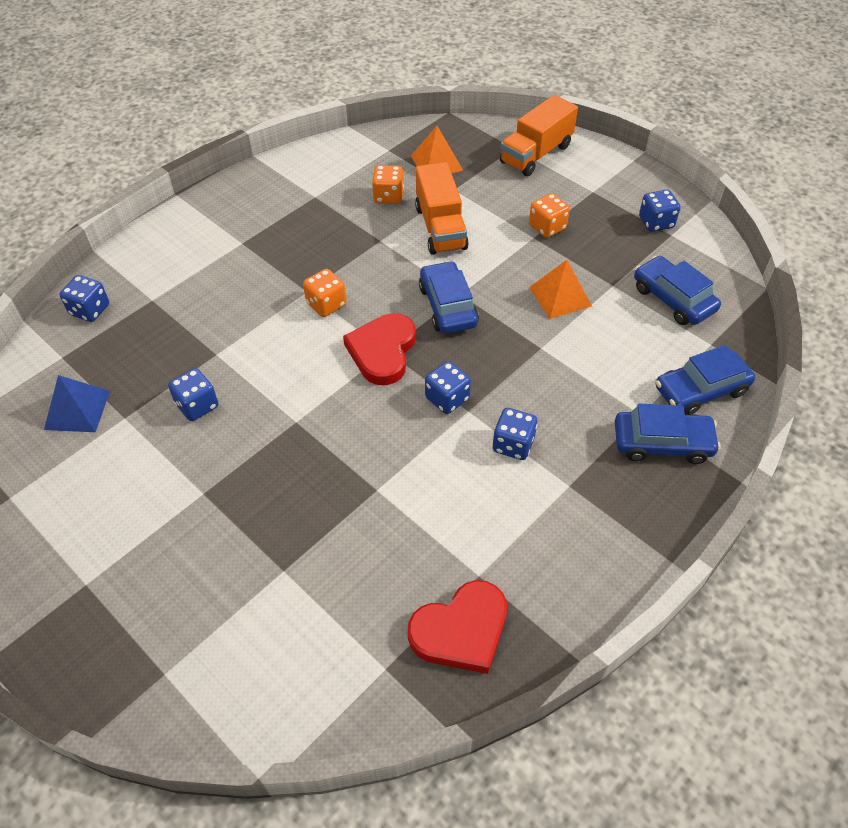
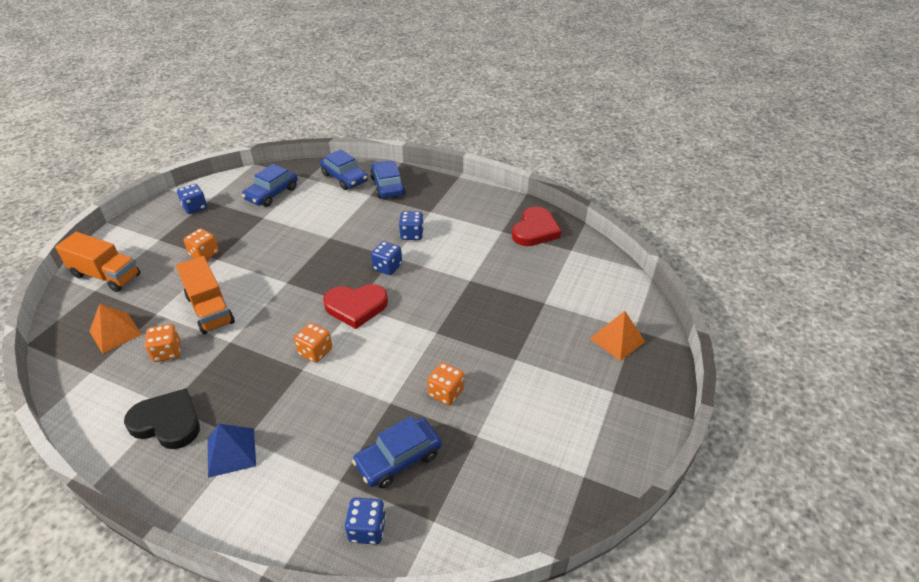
camera: 110 degrees left, 10 degrees down
blue pyramid [44,375,110,432] -> blue pyramid moved to [208,424,256,478]
blue dice [168,368,218,421] -> orange dice [427,362,464,405]
red heart [408,580,507,674] -> red heart turned 75 degrees clockwise [512,207,561,246]
orange truck [415,162,469,255] -> orange truck turned 90 degrees clockwise [176,256,235,334]
blue car [419,261,479,334] -> blue car moved to [352,416,442,489]
orange pyramid [529,260,592,319] -> orange pyramid moved to [590,311,645,361]
none -> black heart [124,388,200,449]

